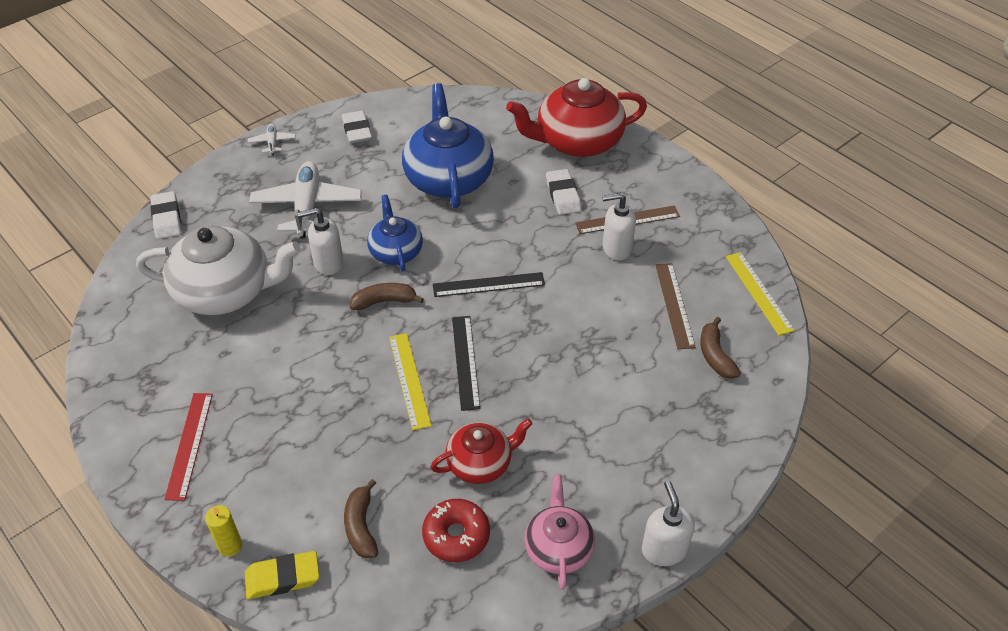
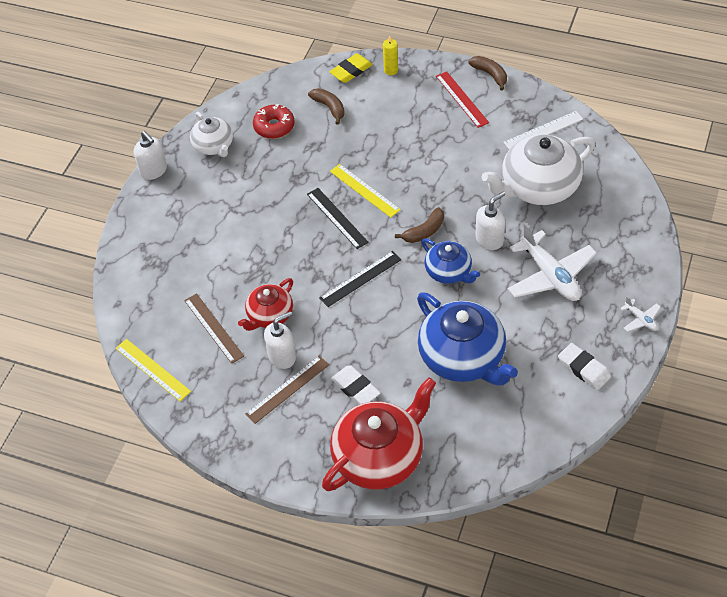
camera: 155 degrees right, 5 degrees up
white eraser [150,191,181,239] -> none
red teapot [430,419,532,484] -> red teapot moved to [238,278,293,331]
pink teapot [524,475,595,590] -> white teapot [190,112,233,157]
brown banana [700,317,741,379] -> brown banana moved to [468,56,507,90]
none -> white ruler [503,111,583,149]

